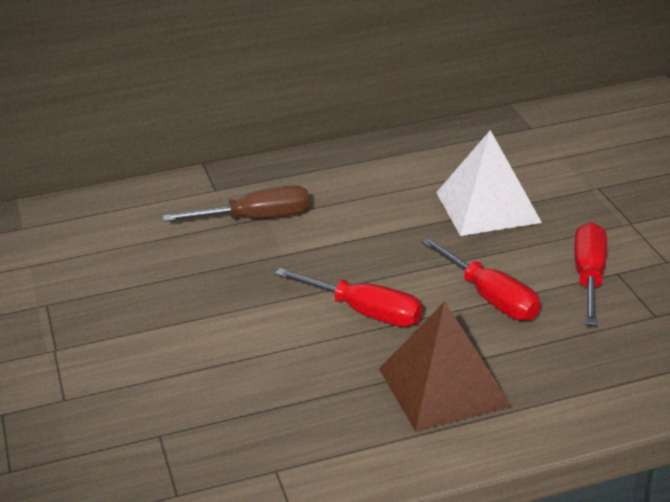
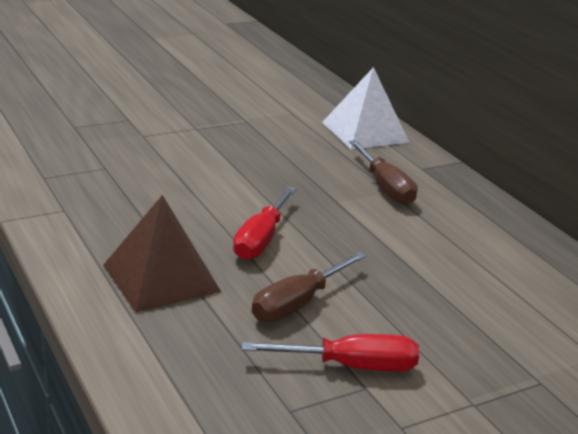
camera: 75 degrees right, 5 degrees down
red screwdriver [421,238,540,321] -> brown screwdriver [252,252,366,322]
white pyramid [436,130,542,236] -> white pyramid moved to [322,67,410,149]

